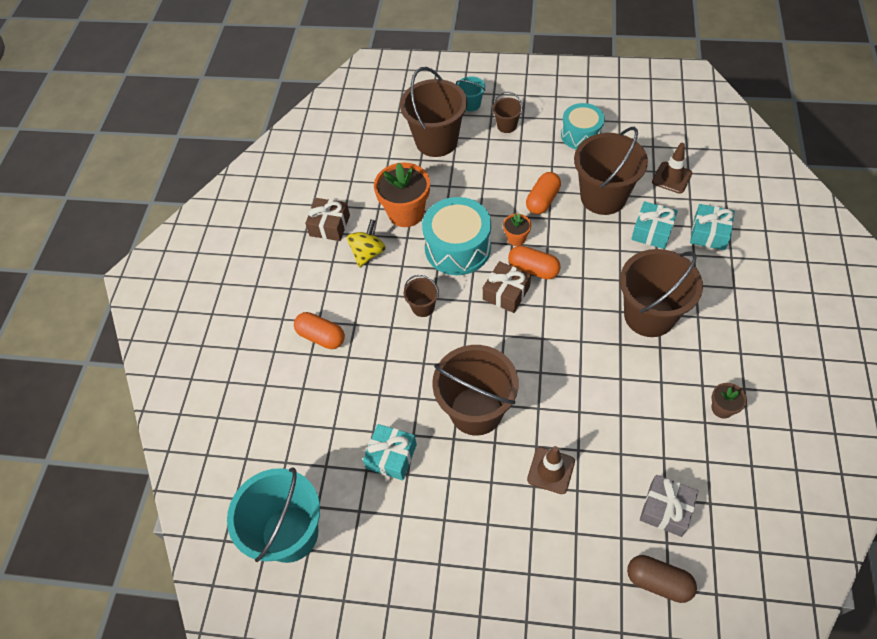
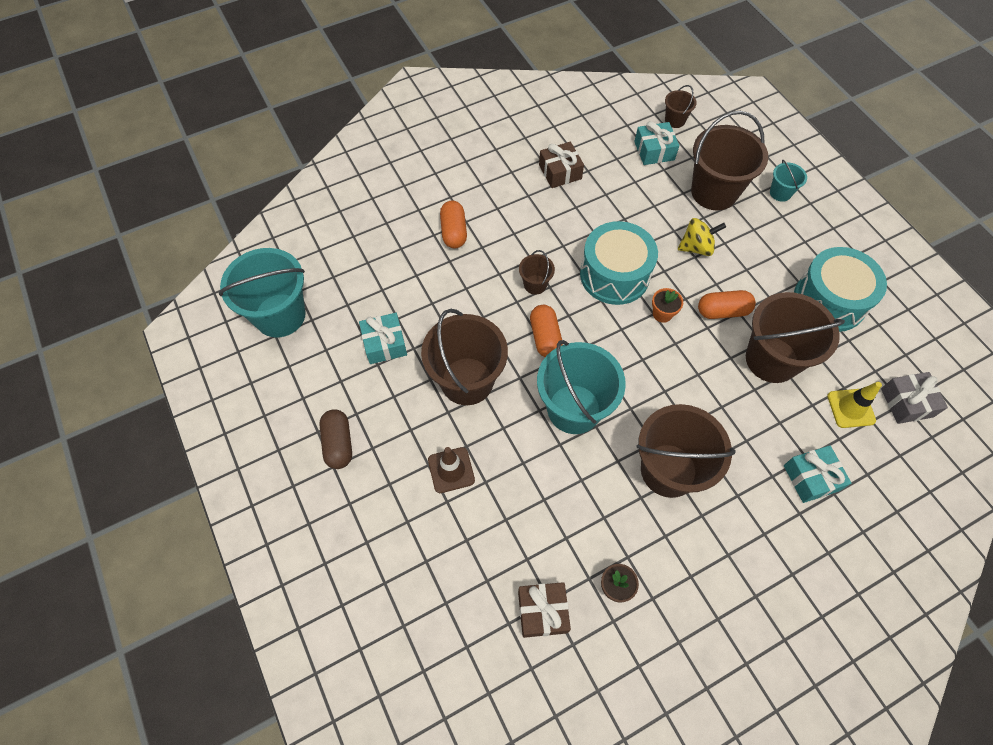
camera: 50 degrees right, 5 degrees up
yellow spinning top [347,219,386,267] -> yellow spinning top moved to [678,218,726,256]
orange flower pot [374,163,430,227] -> none
brown gift [483,261,531,313] -> brown gift moved to [518,582,571,638]
brown bucket [492,92,523,133] -> brown bucket moved to [665,85,697,128]
orange capsule [508,246,561,280] -> orange capsule moved to [530,305,563,357]
turquoise drum [561,103,605,149] -> turquoise drum [794,247,887,332], size x1.51
brown capsule [627,555,697,603] -> brown capsule moved to [319,409,352,469]
turquoise gift [631,201,678,249] -> turquoise gift moved to [634,121,679,165]
grey gift [640,475,698,537] -> grey gift moved to [881,372,948,424]
brown traffic cone [652,143,692,194] -> yellow traffic cone [827,382,882,428]
none -> turquoise bucket [537,340,626,434]

